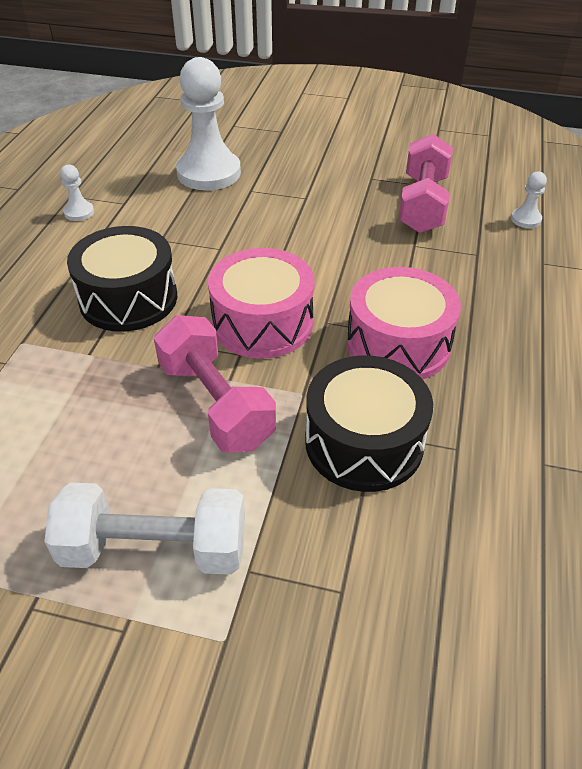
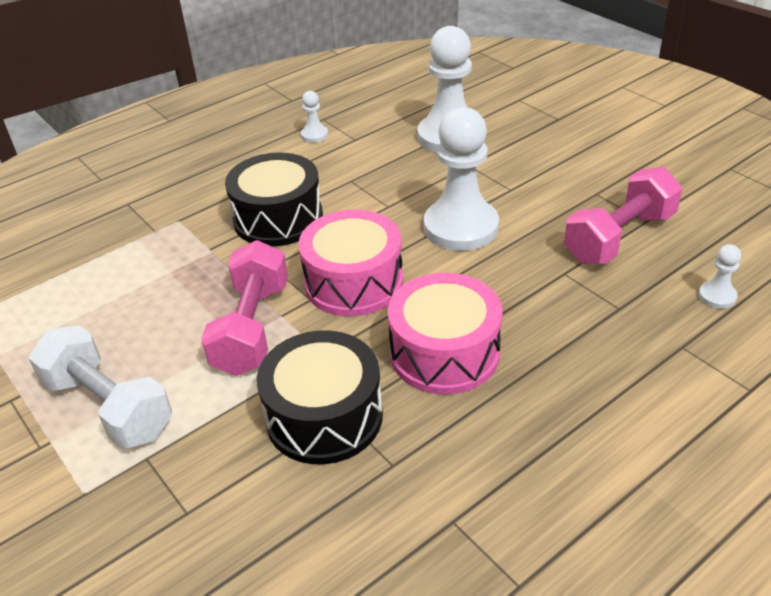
camera: 40 degrees right, 5 degrees down
none -> white pawn [424,107,499,251]

